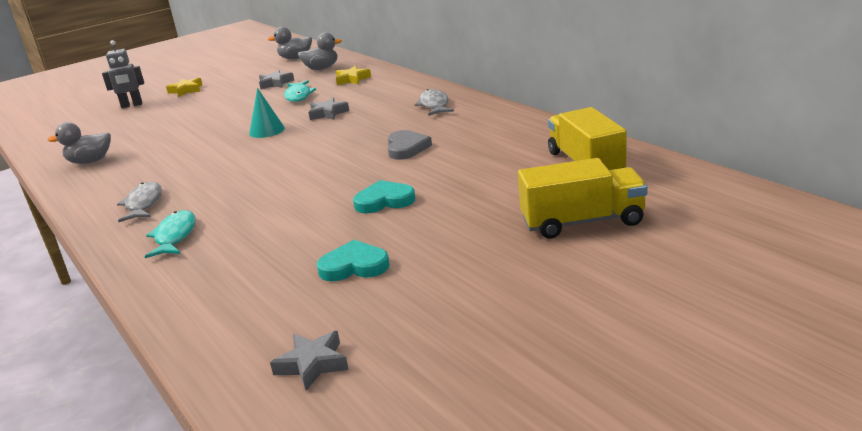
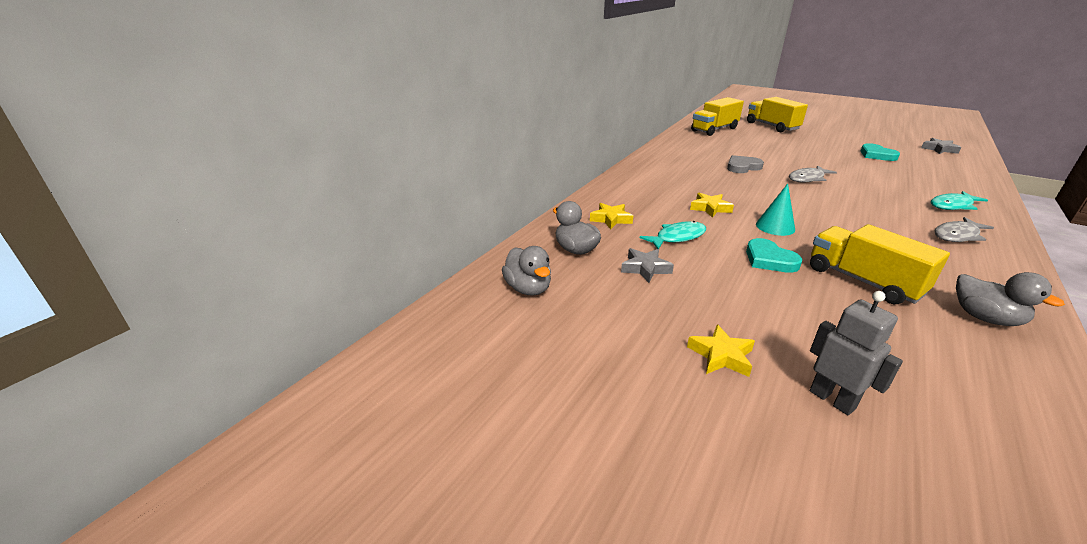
camera: 115 degrees left, 5 degrees up
grey star [309,98,349,120] -> yellow star [690,193,734,218]
turquoise heart [353,180,415,214] -> turquoise heart moved to [746,238,802,273]
grey fish [415,89,454,116] -> grey fish moved to [789,166,837,182]
none -> yellow truck [810,224,950,304]

